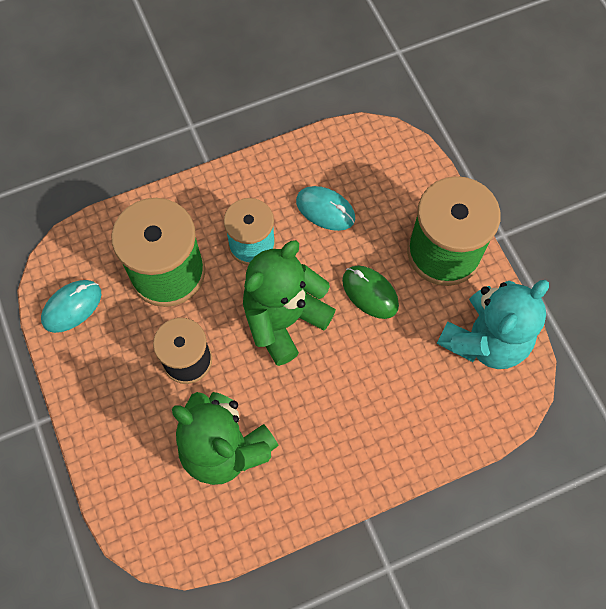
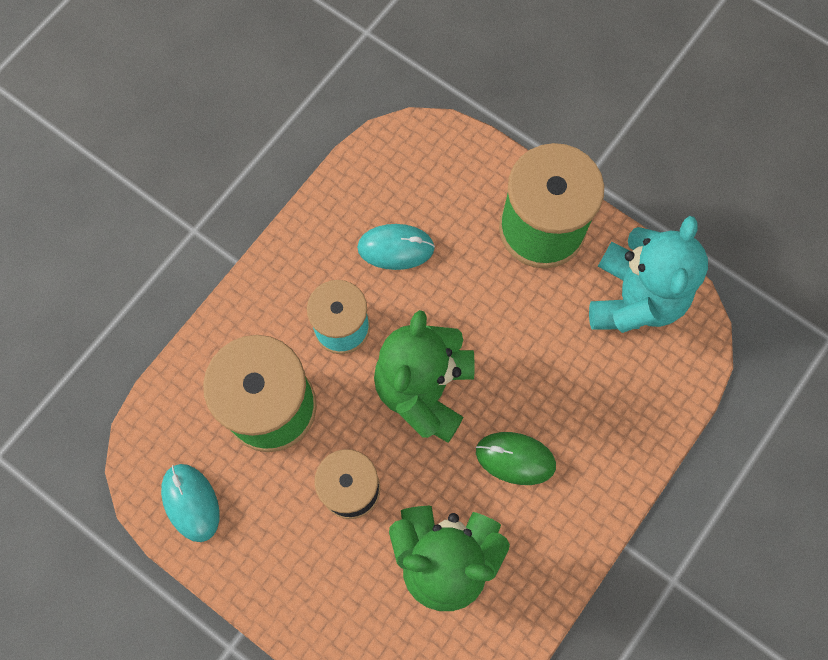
camera: 30 degrees left, 5 degrees up
turquoise mouse [41,280,101,333] -> turquoise mouse turned 45 degrees counterclockwise [161,464,220,542]
green mouse [342,265,399,319] -> green mouse moved to [476,432,556,485]

